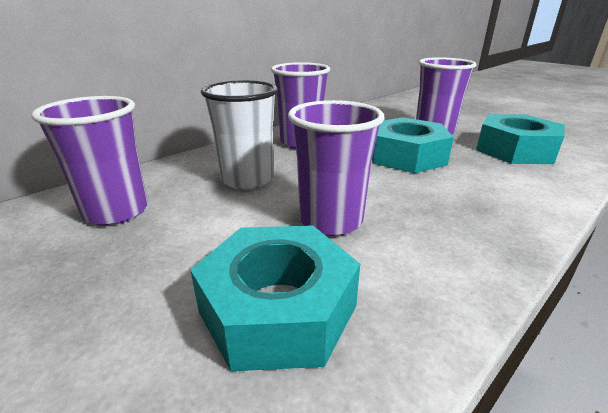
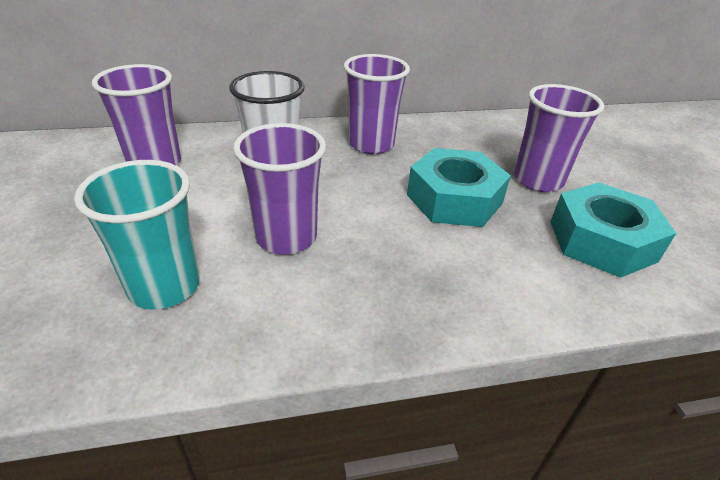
camera: 30 degrees right, 10 degrees up
turquoise nut [190,225,360,371] -> turquoise cup [74,160,200,310]

